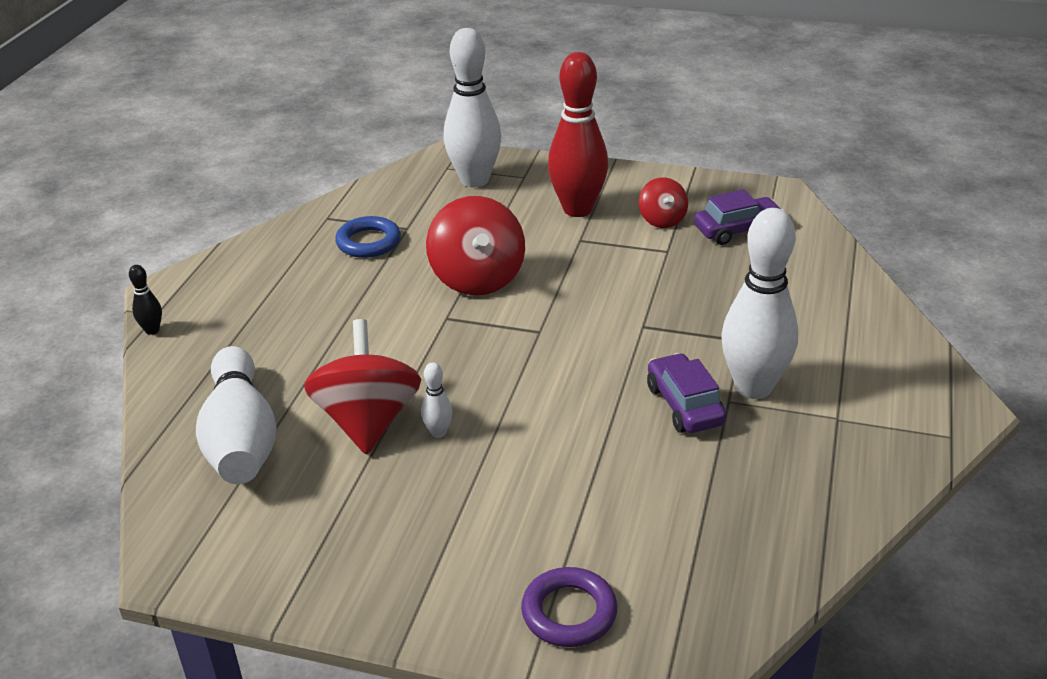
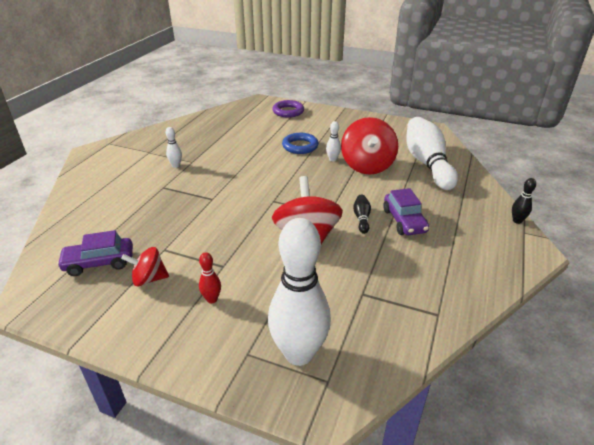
camera: 175 degrees left, 0 degrees up
blue ring [335,216,401,258] -> blue ring moved to [282,133,319,154]
red bowling pin [548,52,608,217] -> red bowling pin [199,252,221,303], size x0.41
red spinning top [639,177,688,228] -> red spinning top turned 90 degrees counterclockwise [121,247,169,286]
purple car [647,353,727,433] -> purple car moved to [383,188,429,235]
white bowling pin [722,208,798,399] -> white bowling pin [166,127,182,168], size x0.41
none -> black bowling pin [353,195,371,234]

